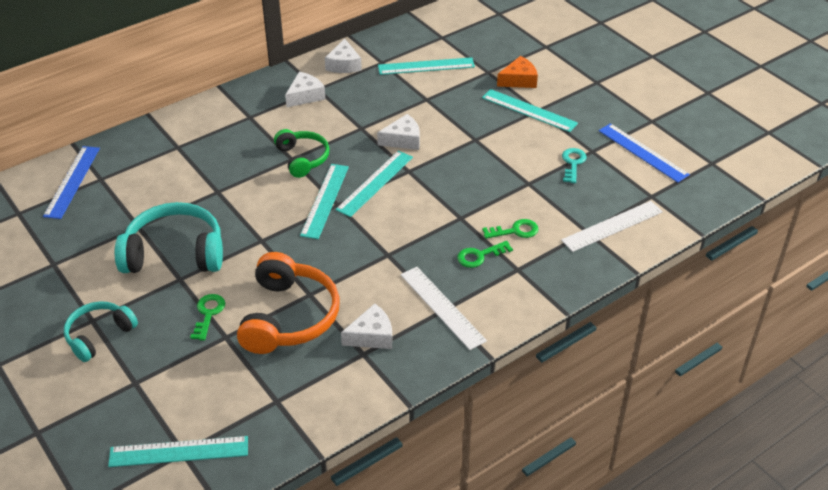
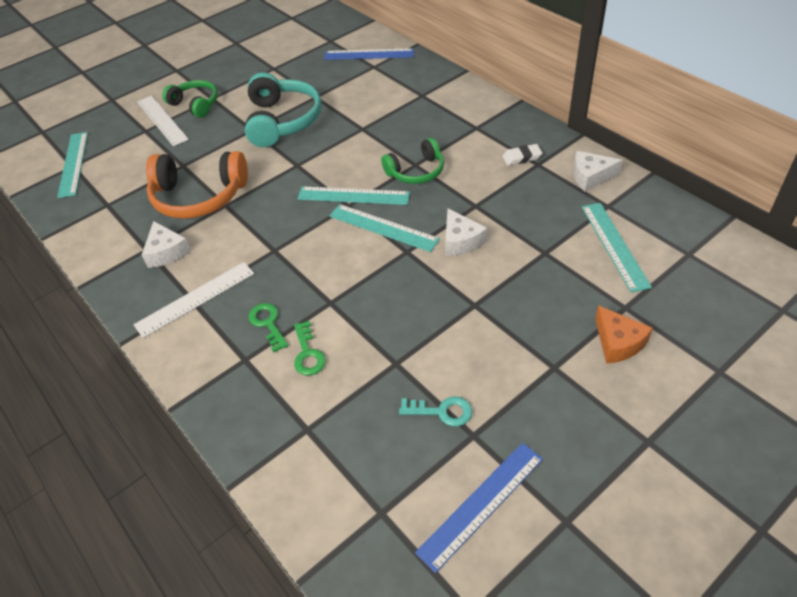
camera: 90 degrees right, 5 degrees up
turquoise headphones [64,301,138,362] -> green headphones [162,80,218,118]
green key [190,294,225,341] -> none
white cheese [285,72,326,107] -> white eraser [502,144,542,166]
turquoise ruler [482,89,578,132] -> none
white ruler [561,201,663,252] -> white ruler moved to [137,96,189,146]

